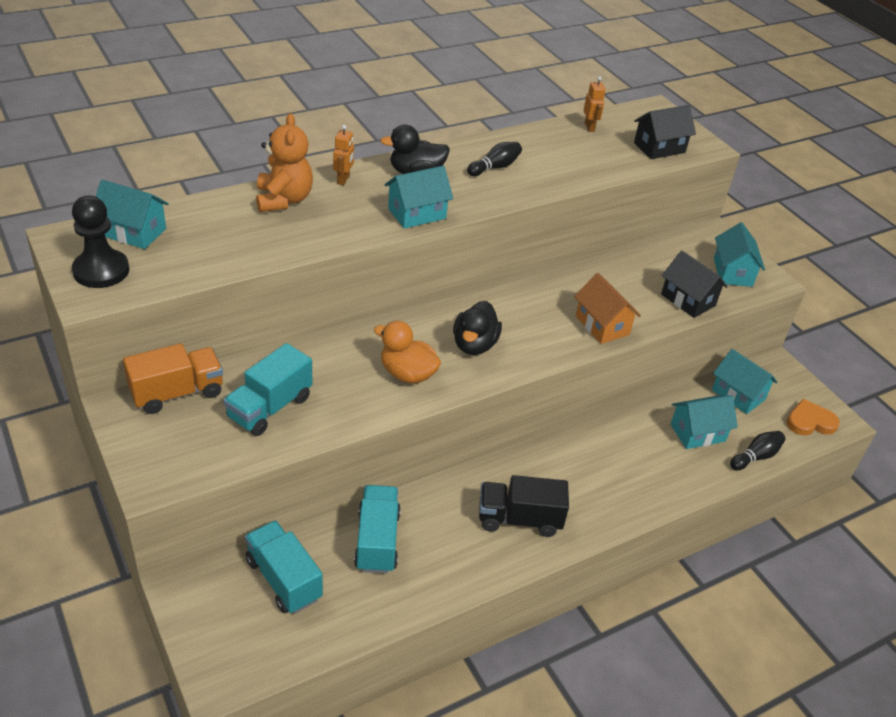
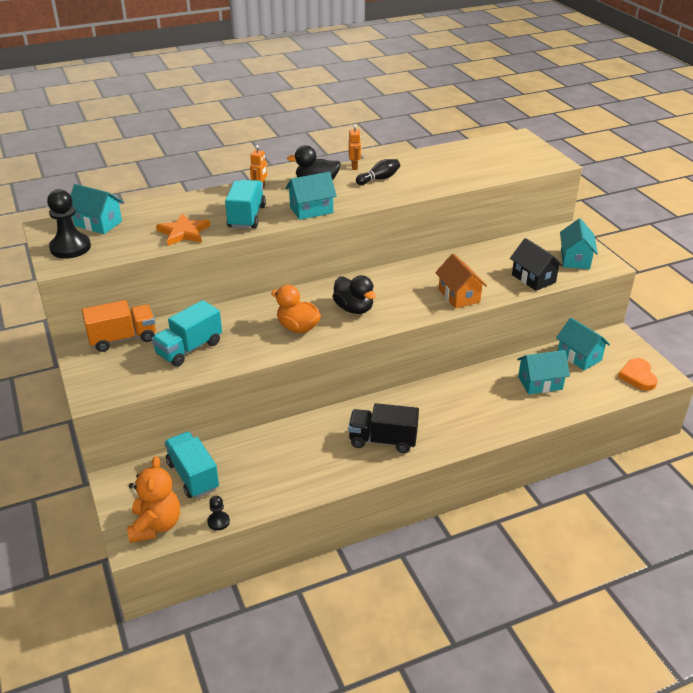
camera: 10 degrees right, 5 degrees down
orange teddy bear [256,113,313,212] -> orange teddy bear moved to [127,456,180,543]
turquoise truck [354,485,401,574] -> turquoise truck moved to [225,180,266,229]
black duck [453,301,502,355] -> black duck turned 60 degrees counterclockwise [332,275,376,314]
orange robot [584,77,606,132] -> orange robot moved to [349,124,361,170]
black house [634,105,696,159] -> none
black bowling pin [730,431,785,470] -> none
orange heart [786,399,840,436] -> orange heart turned 90 degrees counterclockwise [618,358,658,391]
none -> orange star [156,214,210,246]
none -> black pawn [207,496,230,531]

